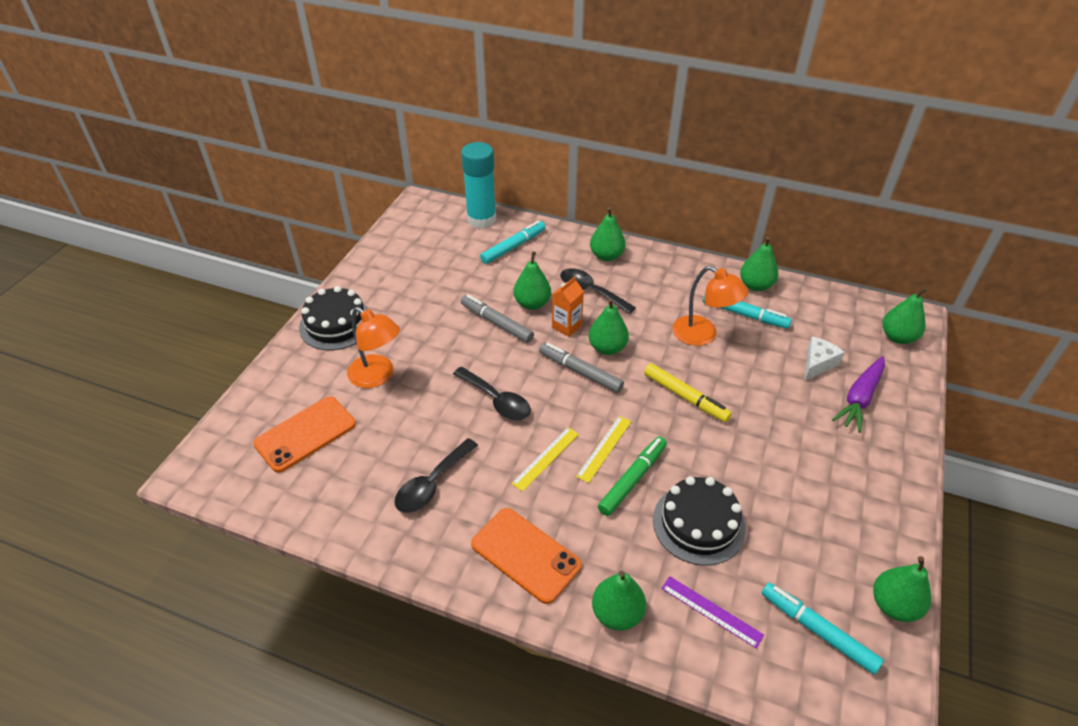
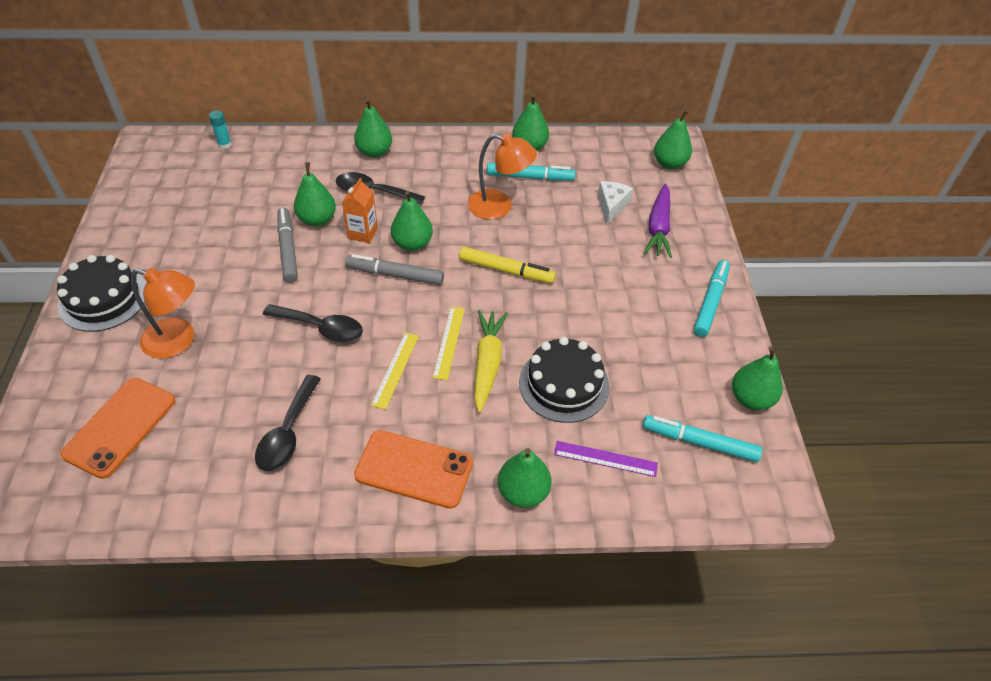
camera: 25 degrees left, 5 degrees up
turquoise glue stick [461,142,496,228] -> turquoise glue stick [209,110,232,149], size x0.41
grey marker [461,295,534,343] -> grey marker turned 60 degrees clockwise [277,208,298,283]
turquoise marker [480,221,546,264] -> turquoise marker moved to [694,260,730,337]
green marker [598,436,667,516] -> yellow carrot [474,310,508,413]

